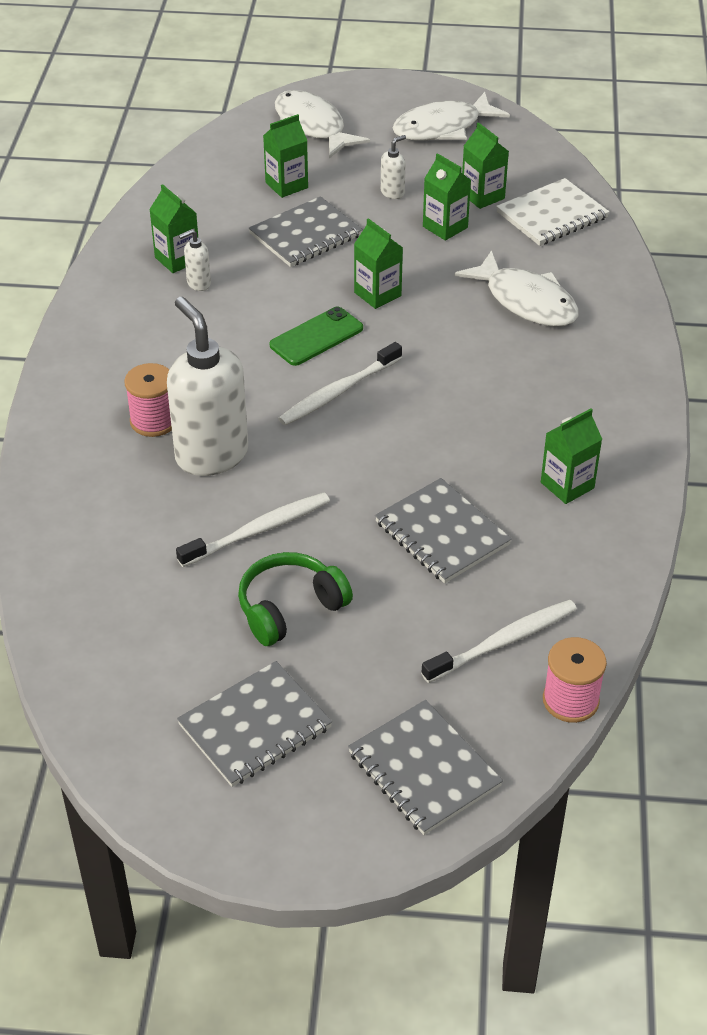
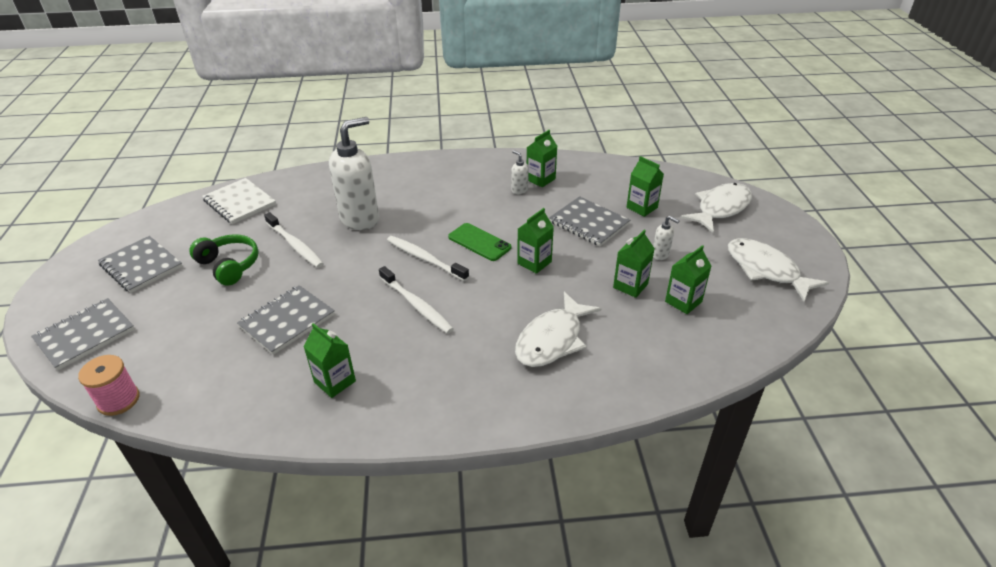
camera: 80 degrees right, 5 degrees down
pink spool [124,363,172,437] -> none
white toothbrush [421,600,577,683] -> white toothbrush moved to [379,266,454,334]
white notebook [496,178,609,246] -> white notebook moved to [202,178,276,224]

